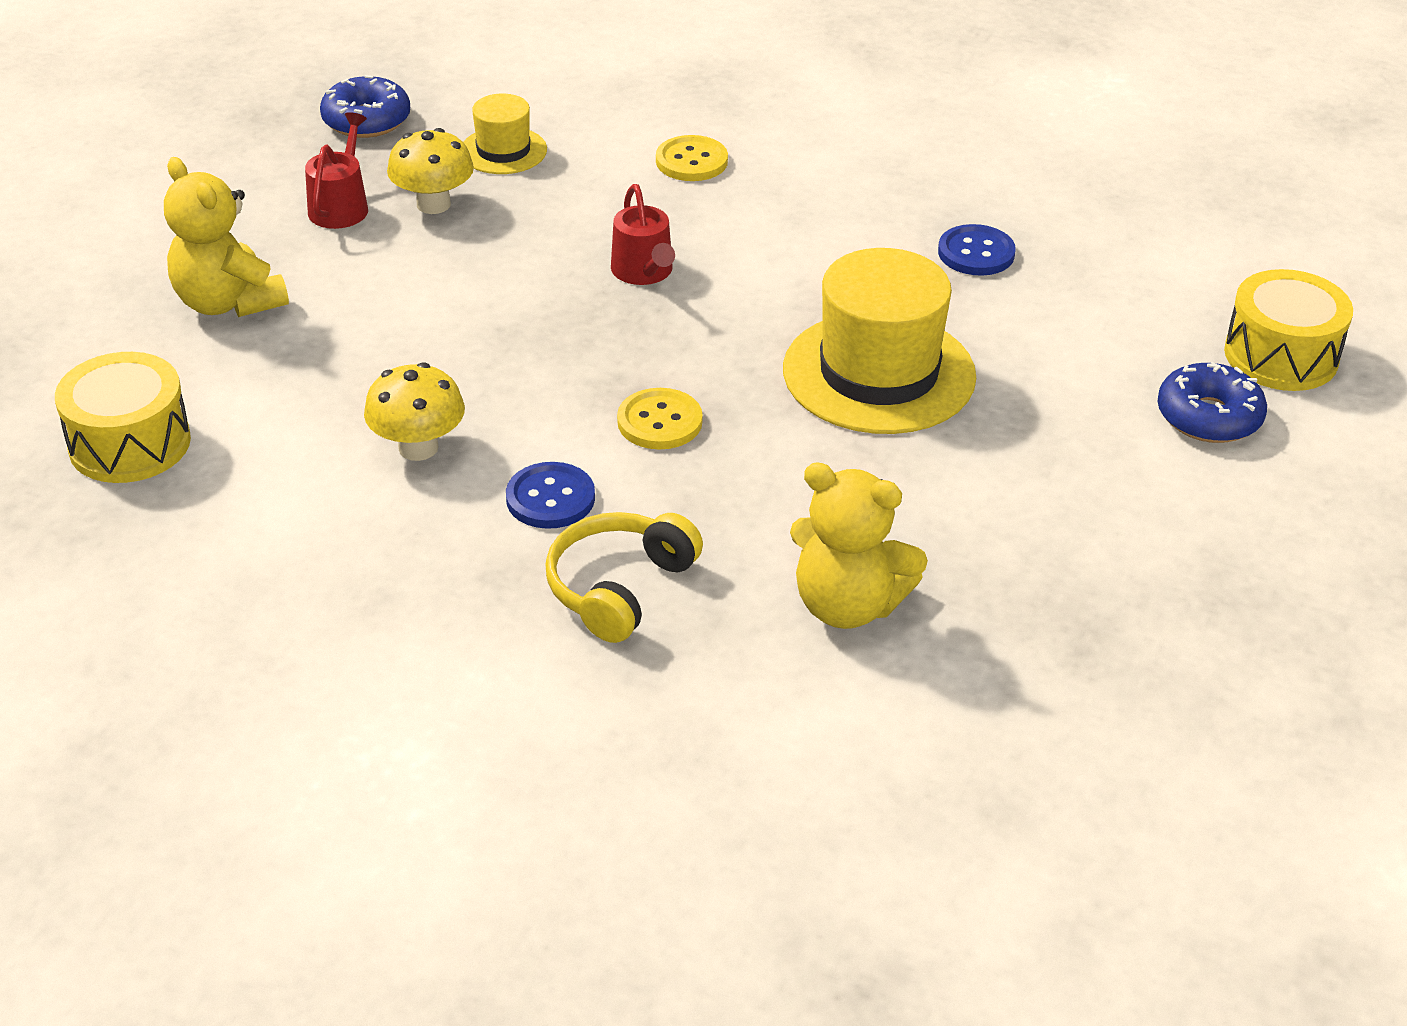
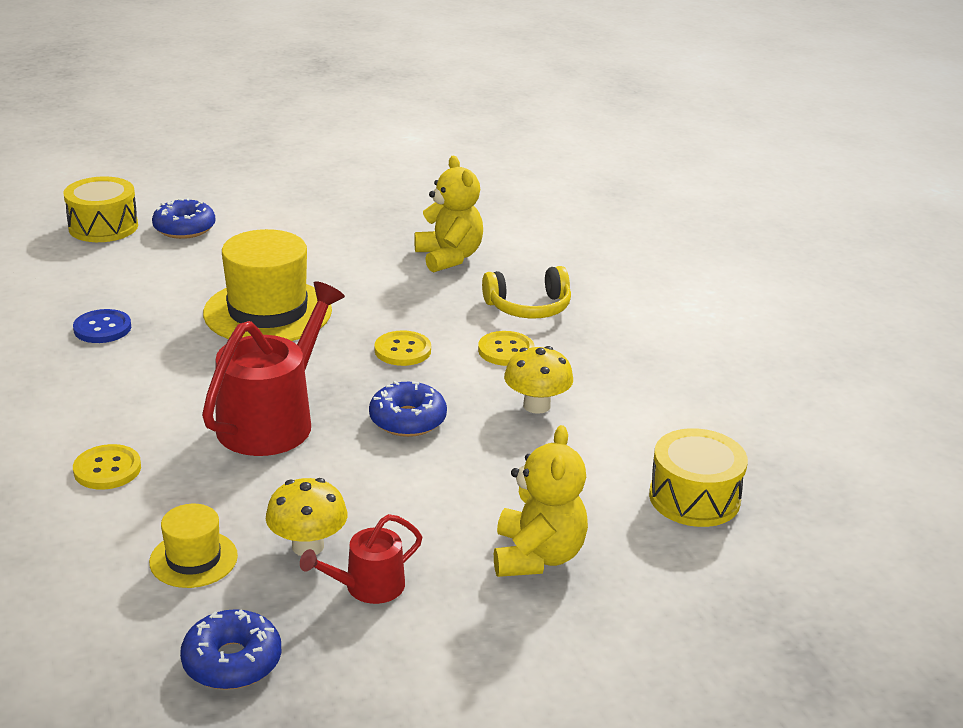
camera: 135 degrees left, 10 degrees down
blue button [506,462,595,529] -> yellow button [478,331,535,366]
red watering can [611,184,675,285] -> red watering can [202,281,345,456], size x1.90
none -> blue donut [369,381,447,437]

